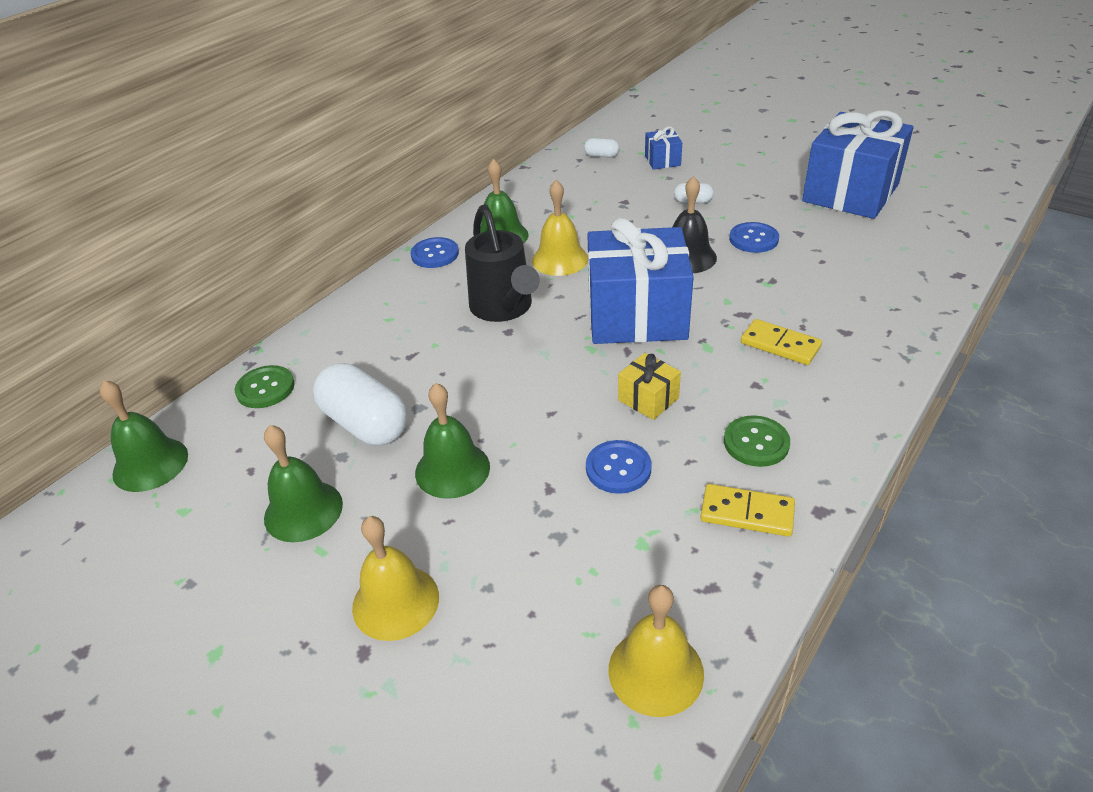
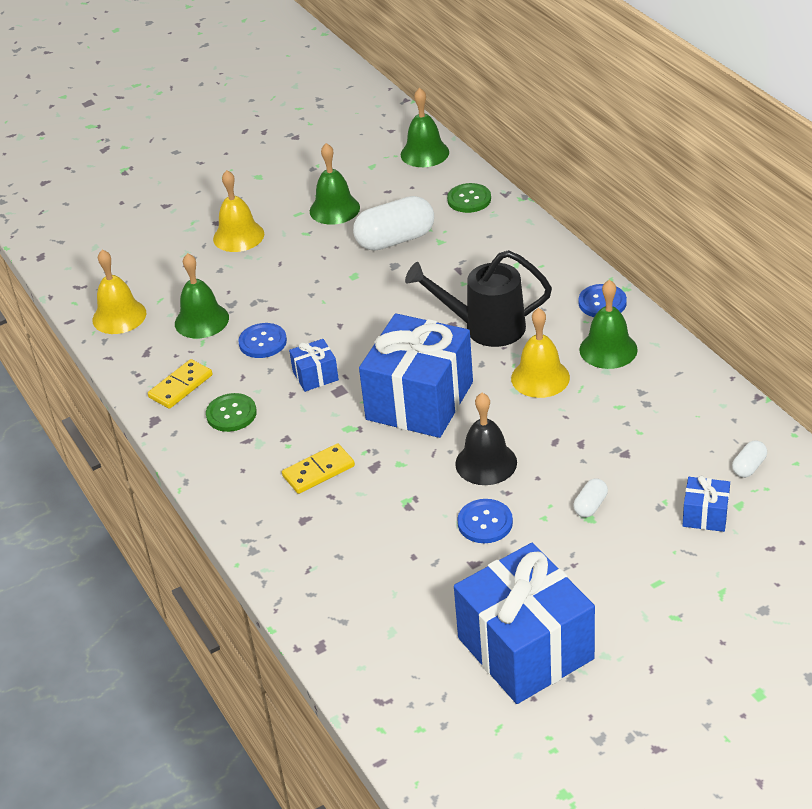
camera: 115 degrees right, 0 degrees up
green bell [415,383,490,499] -> green bell moved to [175,253,229,338]
yellow gift [618,353,681,420] -> blue gift [289,339,339,392]

